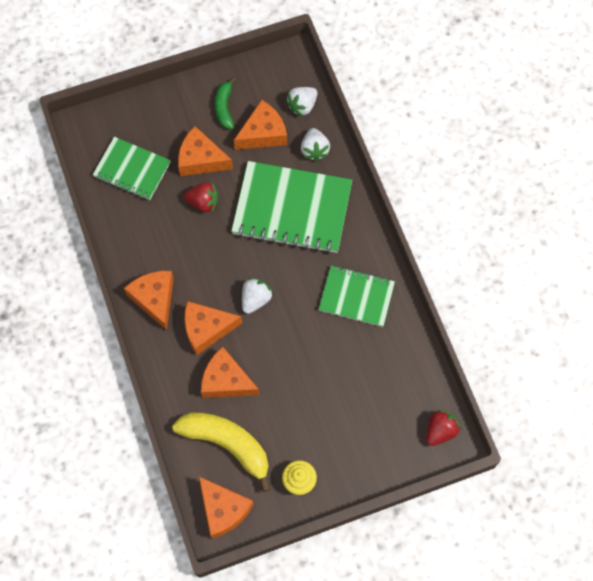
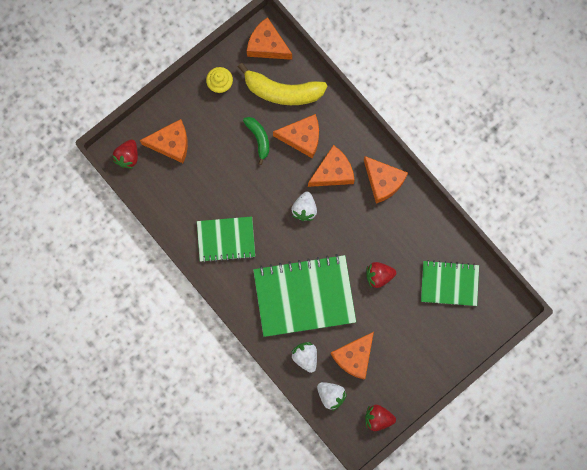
camera: 160 degrees right, 10 degrees up
orange cheese [178,126,233,176] -> orange cheese moved to [140,119,188,163]
green banana [215,77,236,129] -> green banana moved to [243,117,269,165]
white strawberry [286,87,317,117] -> white strawberry turned 105 degrees clockwise [317,382,347,411]
none -> red strawberry [365,404,396,431]

